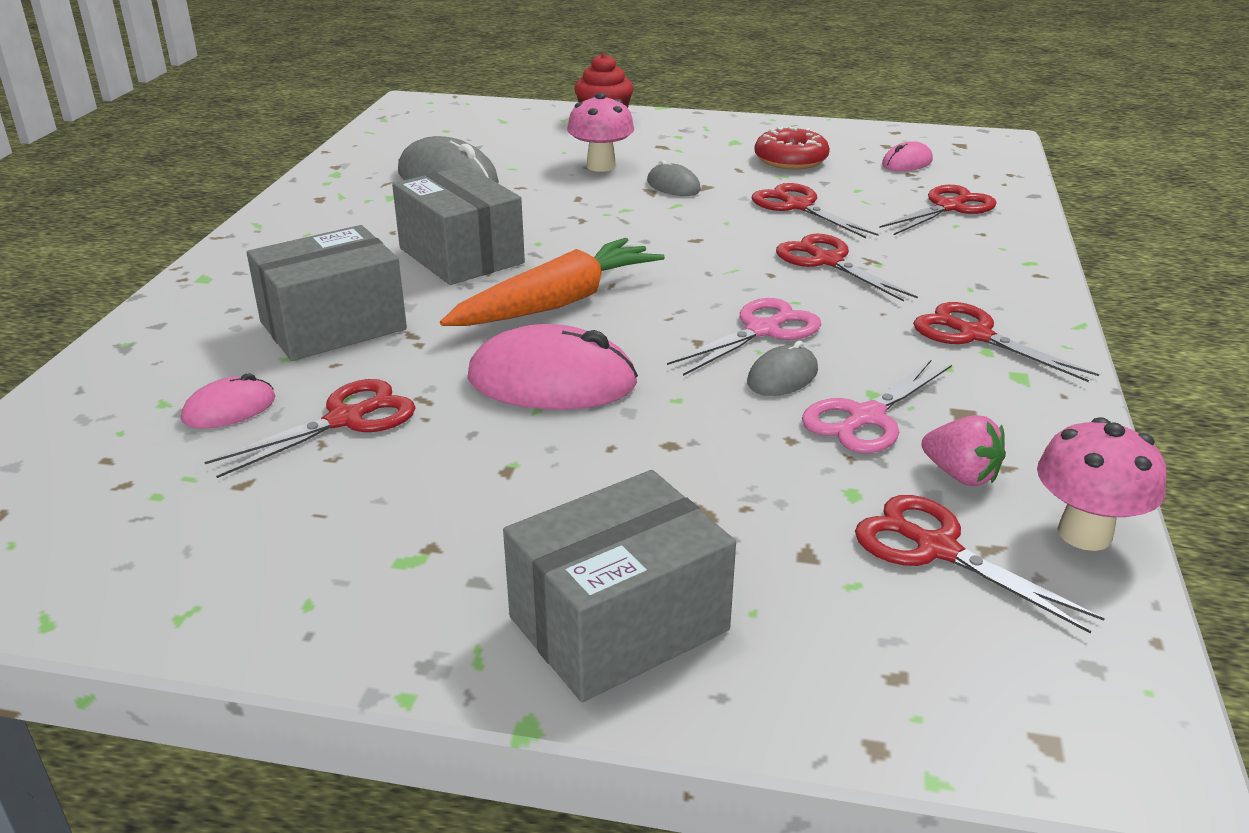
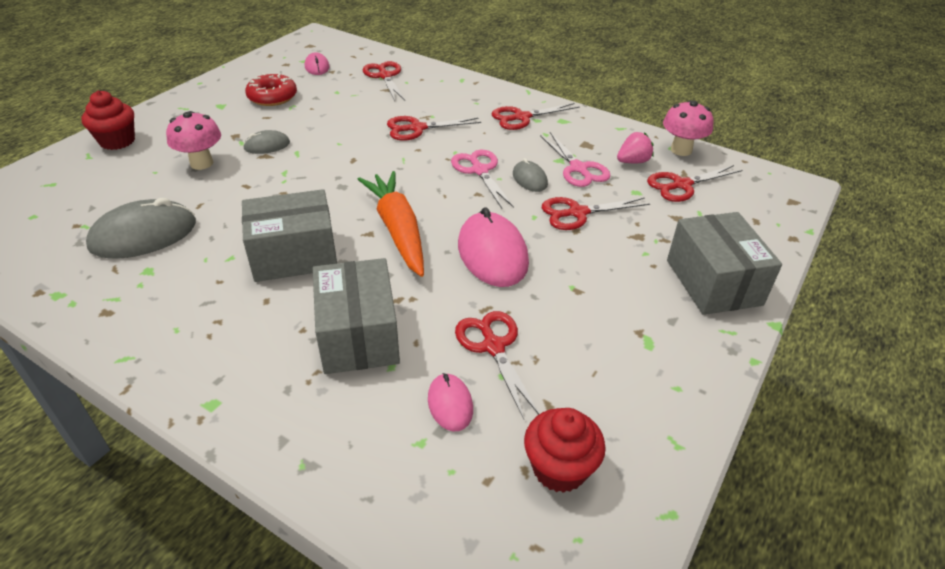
camera: 70 degrees left, 10 degrees up
pink mouse [468,324,638,410] -> pink mouse turned 45 degrees counterclockwise [458,207,529,287]
red scissors [752,183,879,238] -> red scissors moved to [542,197,650,230]
none -> red cupcake [524,408,606,493]

